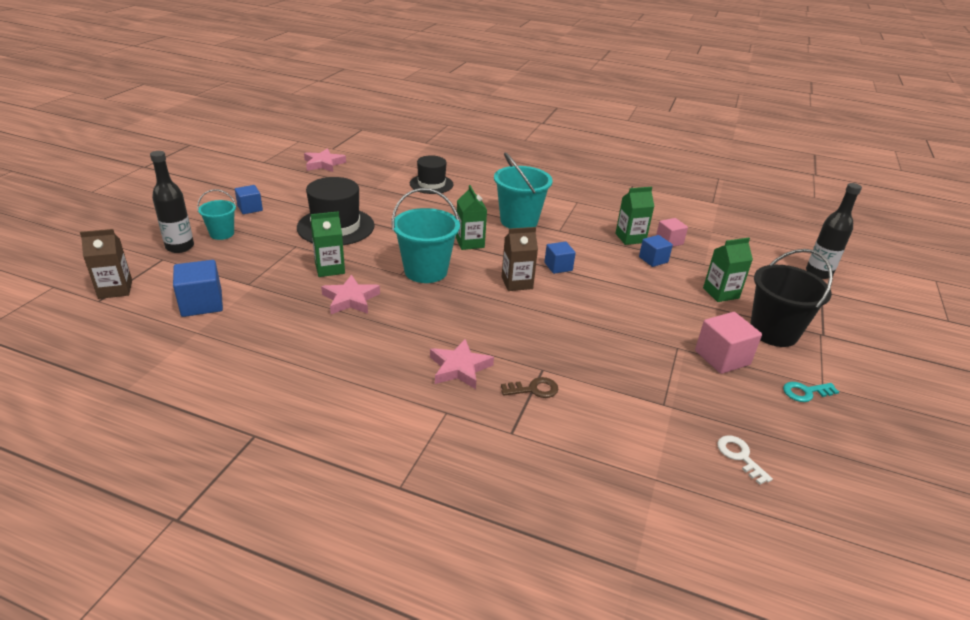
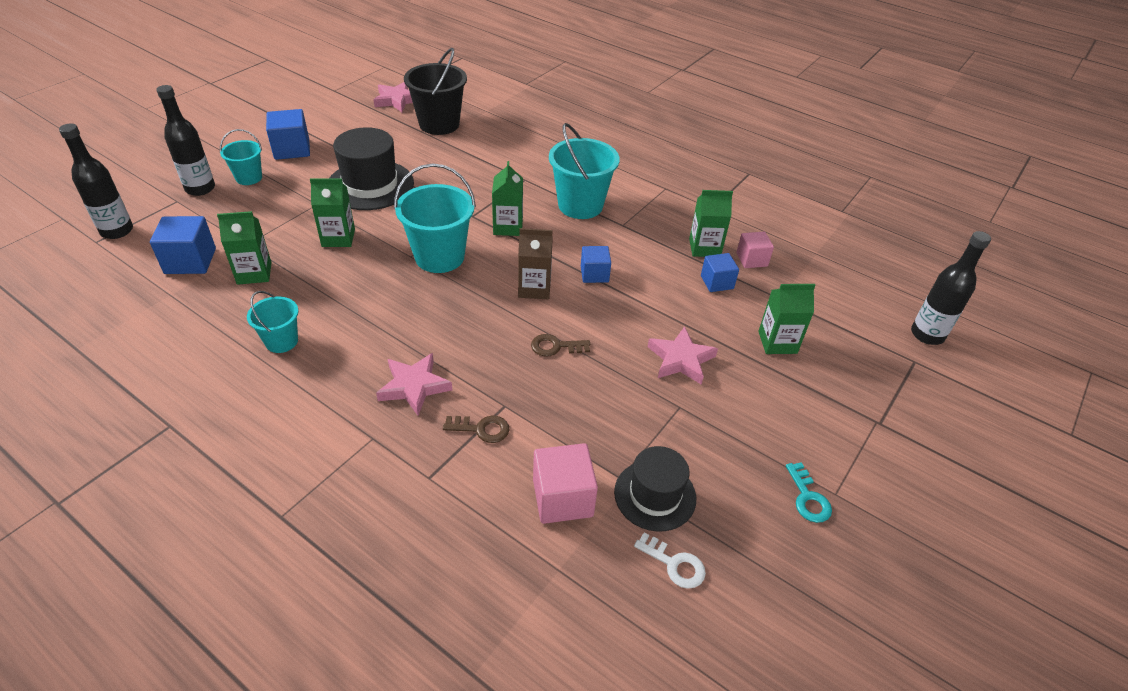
camera: 15 degrees right, 10 degrees up
brown carton [80,229,132,299] -> black bottle [59,123,133,239]
blue cube [235,185,263,214] -> blue cube [266,109,310,160], size x1.53
pink star [321,275,380,314] -> pink star moved to [648,326,718,385]
black hat [410,155,454,194] -> black hat moved to [614,446,696,532]
pink cube [695,312,762,374] -> pink cube moved to [533,443,598,524]
white key [717,435,773,485] -> white key turned 135 degrees clockwise [634,533,706,589]
black bucket [750,249,833,347] -> black bucket moved to [404,48,467,135]
turquoise key [783,382,839,402] -> turquoise key turned 105 degrees counterclockwise [786,462,832,523]
none -> green carton [217,211,272,285]
none -> turquoise bucket [247,291,298,353]
none -> brown key [531,334,590,357]

